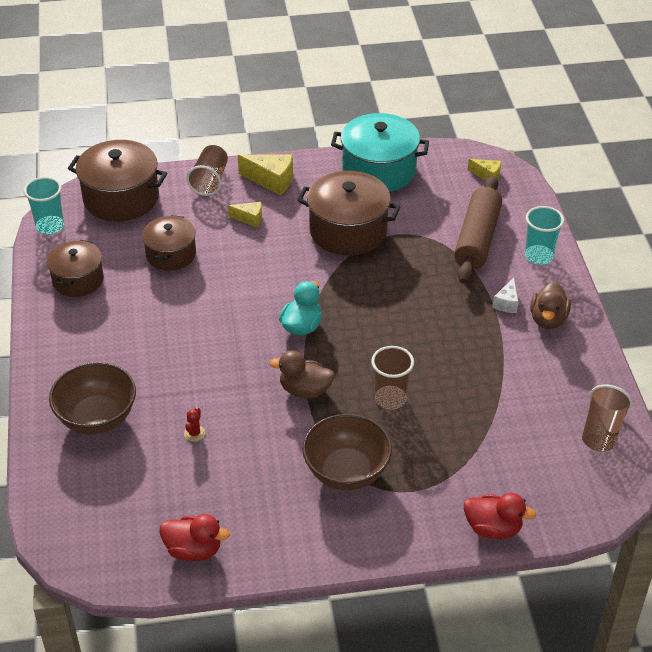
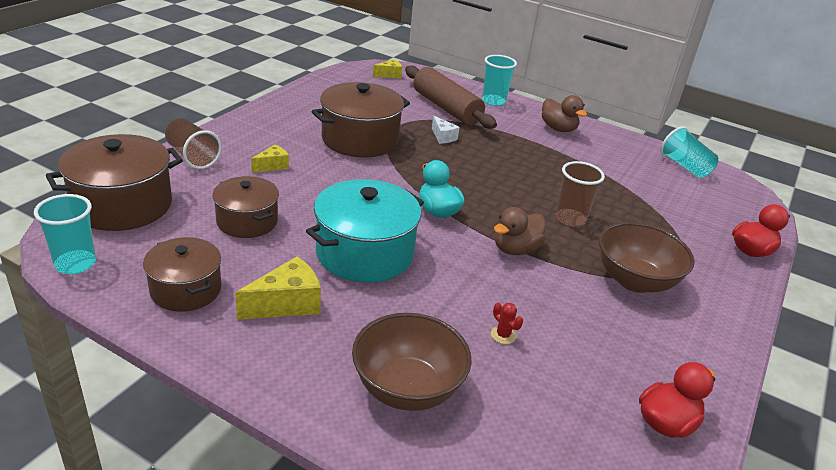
camera: 55 degrees left, 10 degrees down
yellow cheese [238,154,293,195] -> yellow cheese moved to [235,256,321,320]
turquoise pot [331,113,429,192] -> turquoise pot moved to [306,179,424,283]
white cheese [493,277,518,313] -> white cheese moved to [432,116,459,144]
brown cup [582,384,632,452] -> turquoise cup [661,126,718,178]

